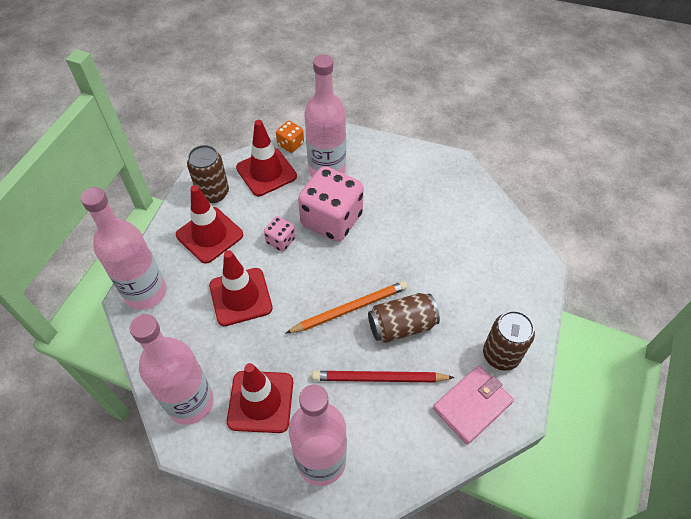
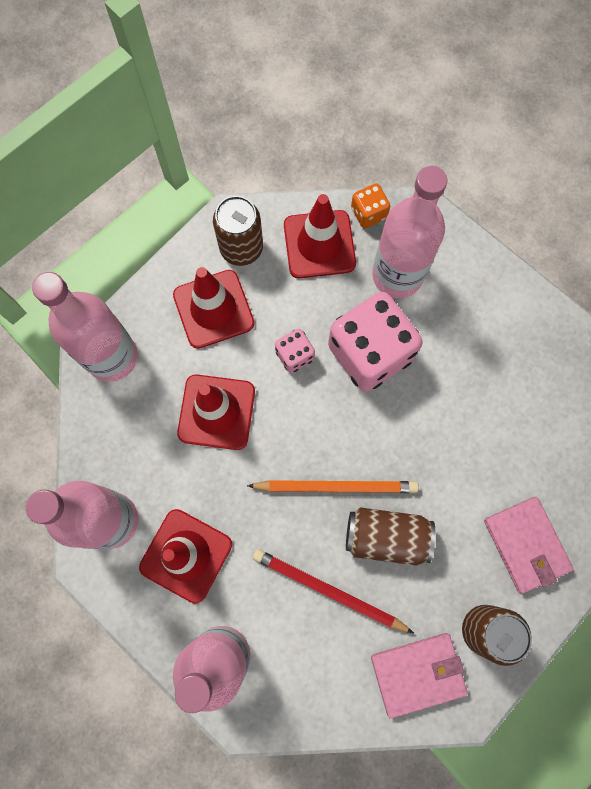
camera: 25 degrees right, 20 degrees up
none -> pink wallet [484,497,574,594]

